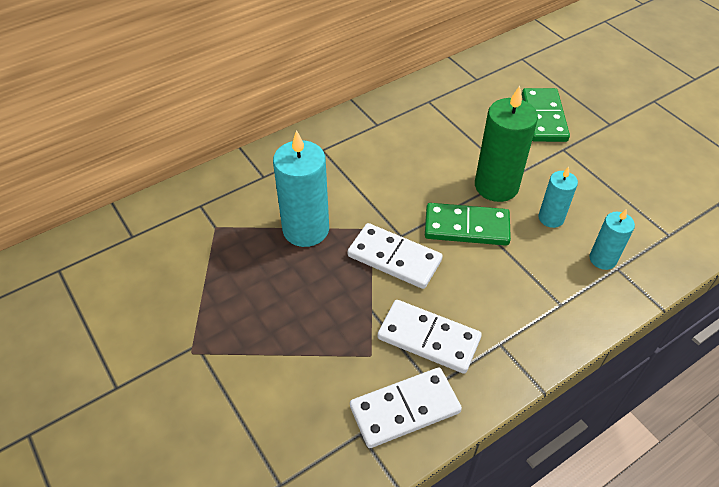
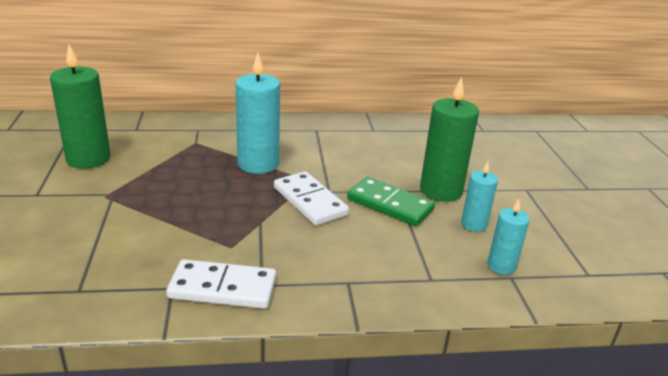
camera: 25 degrees right, 20 degrees down
white domino [378,300,482,374] -> none
green domino [522,88,570,142] -> none
none -> green candle [50,44,111,169]

